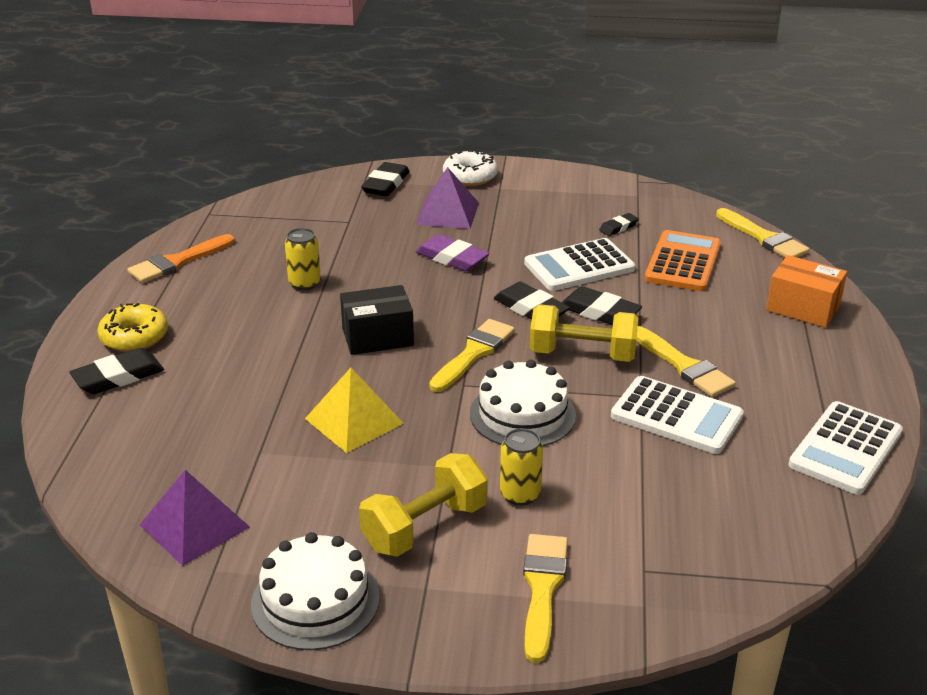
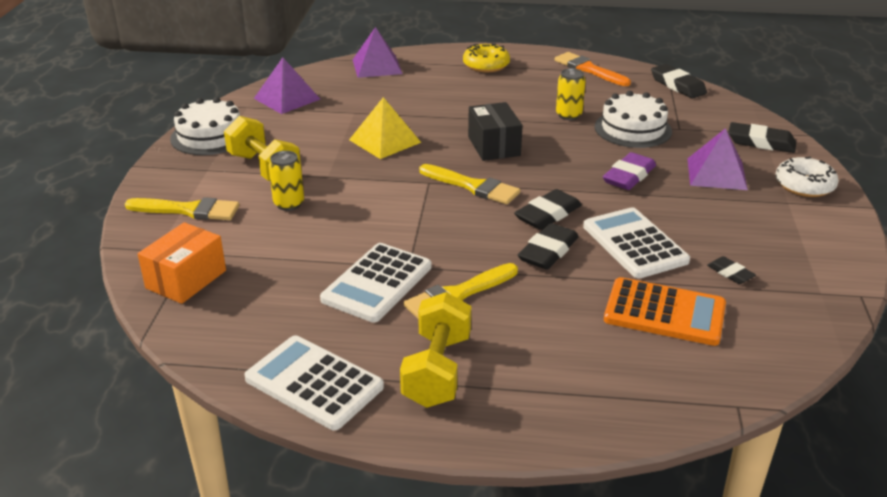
camera: 90 degrees right, 0 degrees up
black eraser [69,348,164,394] -> black eraser moved to [651,64,707,98]
white cake [470,360,576,446] -> white cake moved to [595,91,672,148]
yellow dumbbell [530,304,639,362] -> yellow dumbbell moved to [400,292,471,408]
yellow brush [716,208,809,257] -> none
orange box [766,255,847,328] -> orange box moved to [138,222,226,304]
none -> purple pyramid [353,27,403,78]

